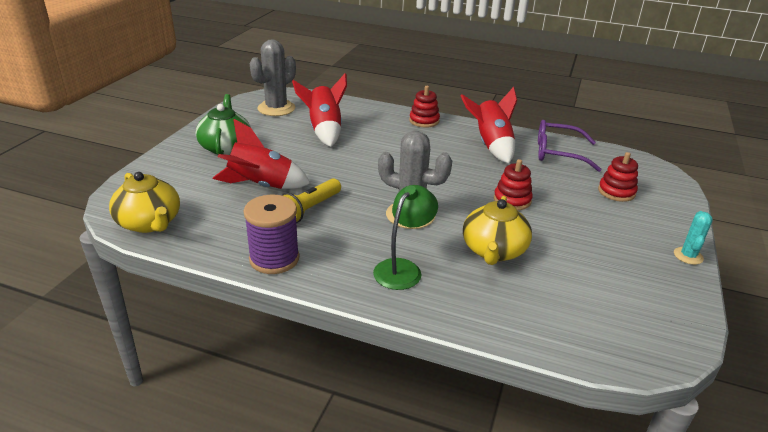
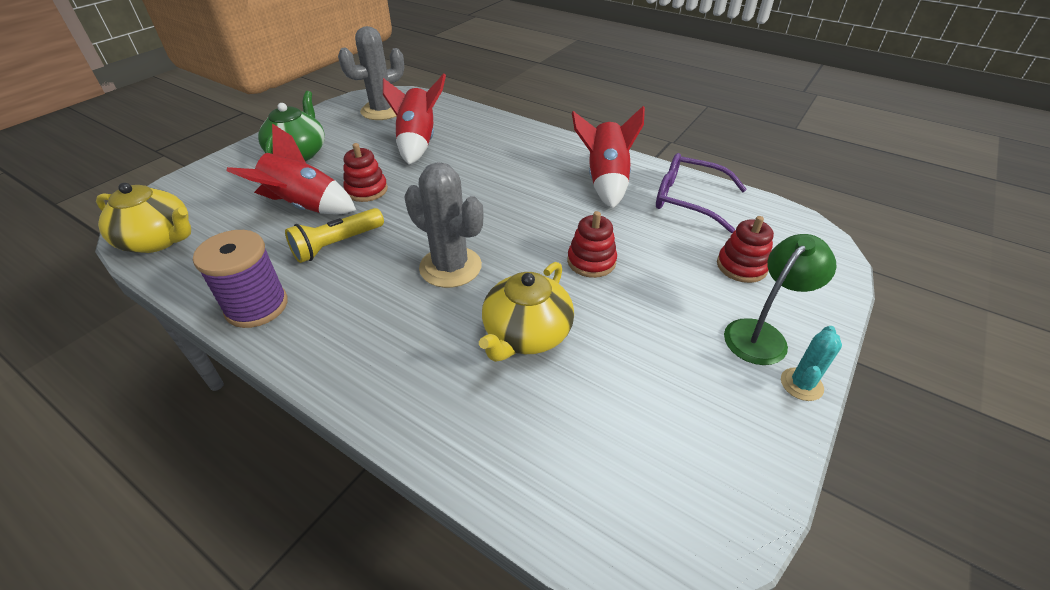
camera: 15 degrees right, 10 degrees up
yellow teapot [109,172,180,233] -> yellow teapot turned 45 degrees counterclockwise [96,183,191,253]
green lamp [373,185,438,290] -> green lamp moved to [724,234,836,365]
red stacking toy [409,86,440,128] -> red stacking toy moved to [343,143,388,202]

